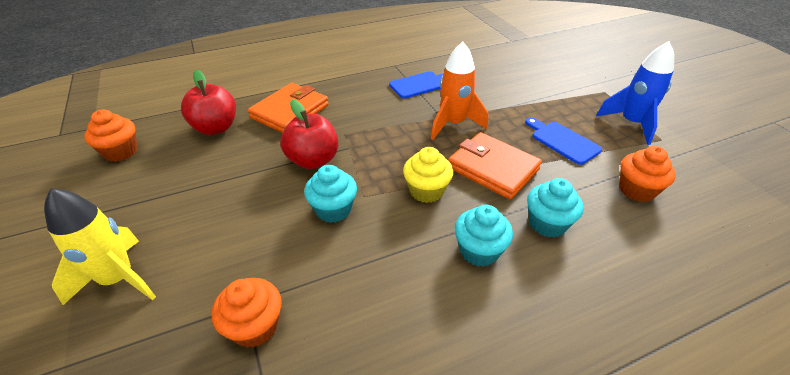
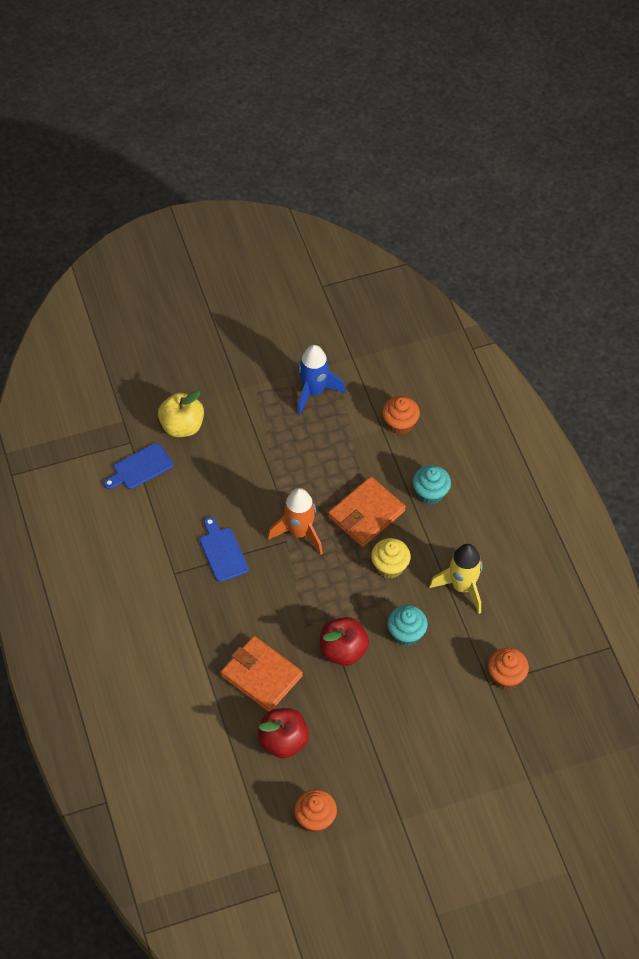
camera: 85 degrees left, 15 degrees up
yellow rocket [44,188,156,305] -> yellow rocket moved to [429,544,483,614]
turquoise cupcake [455,205,513,267] -> none
blue cutting board [525,117,602,165] -> blue cutting board moved to [103,443,173,489]
none -> yellow apple [158,390,204,437]

